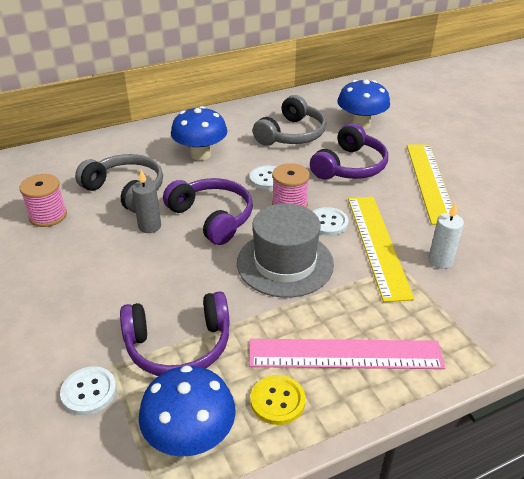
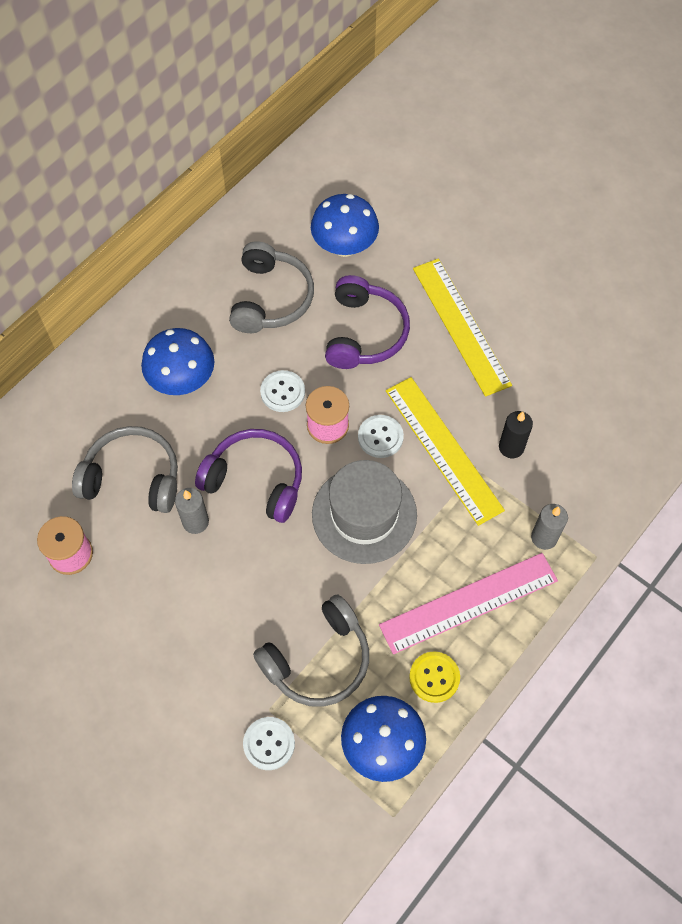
camera: 25 degrees left, 25 degrees up
purple headphones [120,292,230,376] -> grey headphones [253,595,369,707]
white candle [428,202,464,269] -> black candle [499,411,533,458]
none -> grey candle [531,504,568,550]

